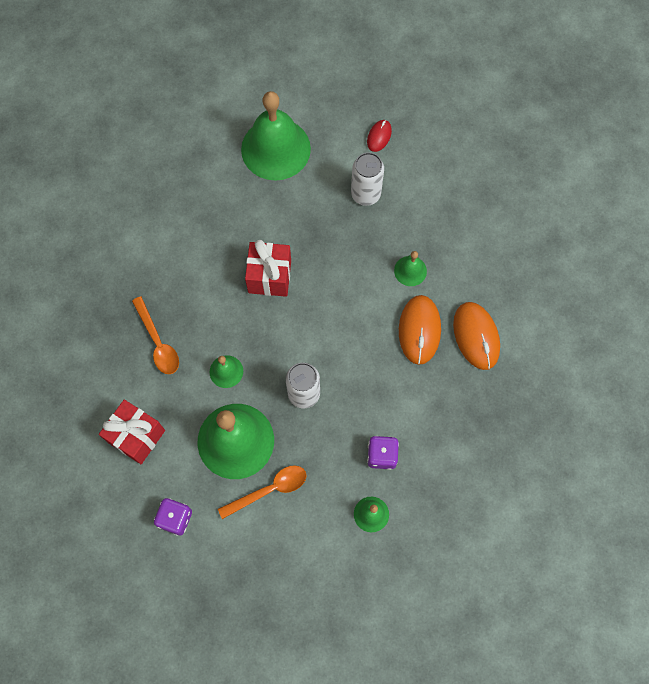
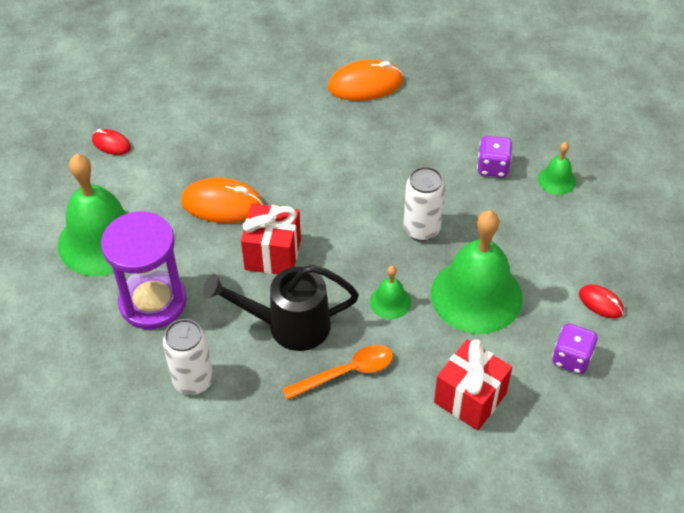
camera: 85 degrees left, 20 degrees down
orange spoon [218,465,307,519] -> none
white can [351,152,384,206] -> white can moved to [163,319,213,395]
green bell [394,251,427,286] -> none
orange mouse [399,295,441,365] -> orange mouse moved to [181,178,263,223]
none -> purple hourglass [101,211,187,329]
none -> black watering can [203,265,359,351]
none -> red mouse [579,285,624,318]

